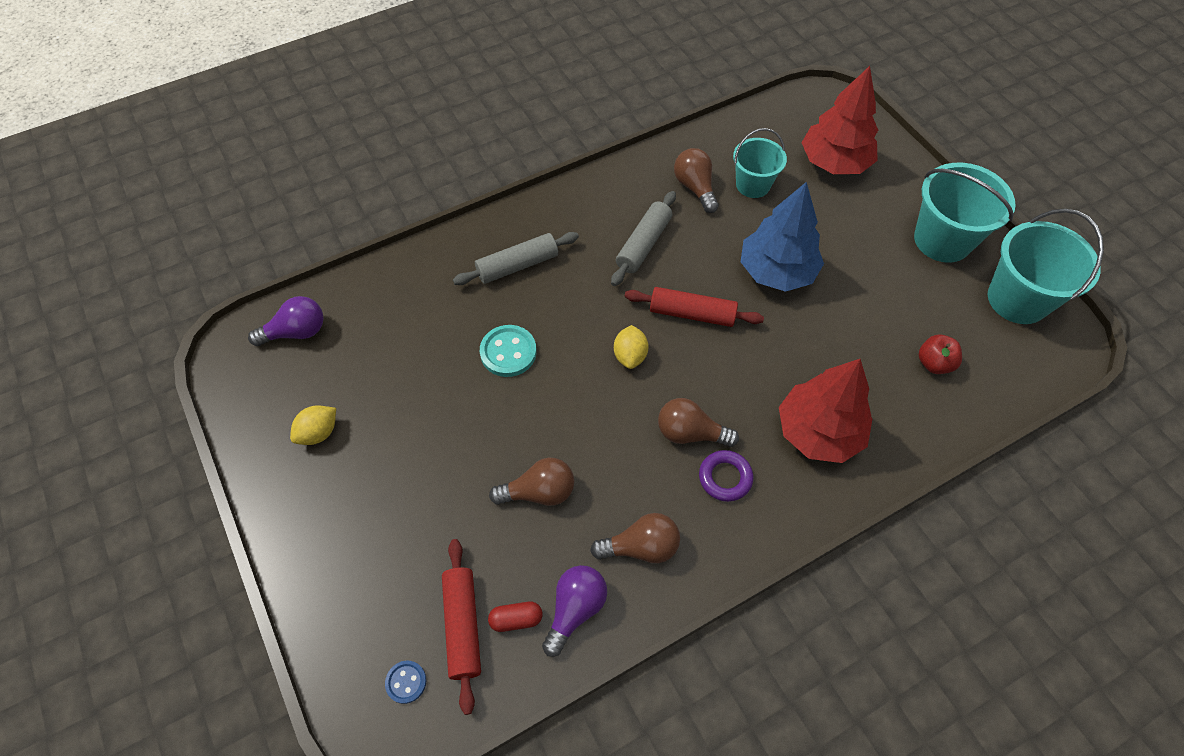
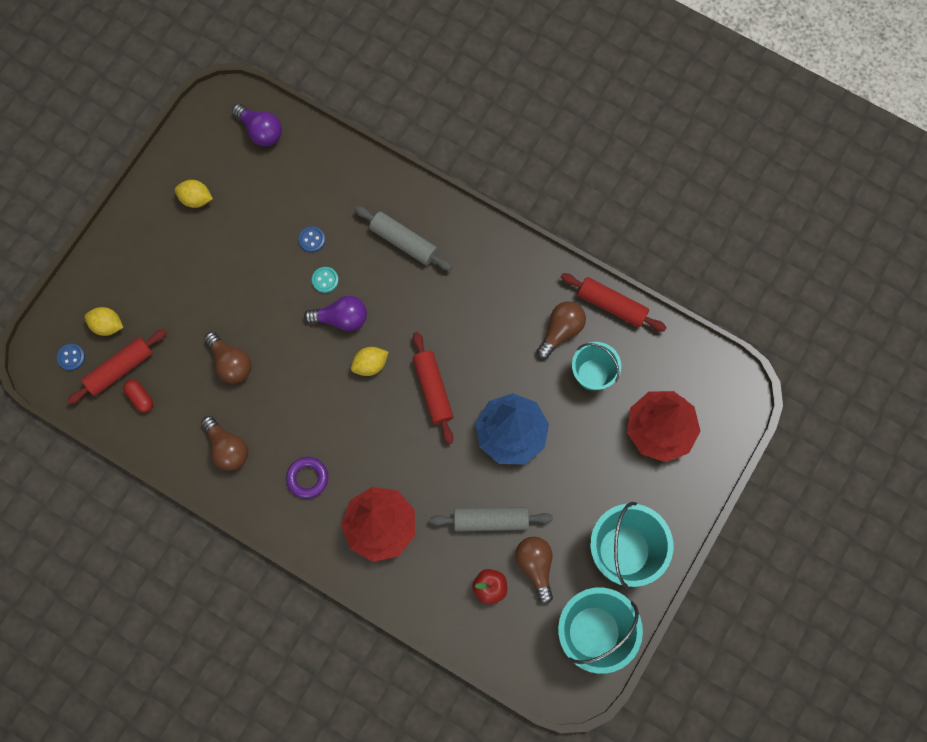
camera: 60 degrees right, 15 degrees up
turquoise button [480,325,537,377] -> turquoise button [312,267,339,293], size x0.58
purple light bulb [542,565,607,657] -> purple light bulb moved to [304,296,367,331]
grey rolling pin [611,191,676,286] -> grey rolling pin moved to [430,507,553,531]
brown light bulb [658,398,739,447] -> brown light bulb moved to [515,537,553,604]
none -> yellow lemon [85,307,123,336]
none -> blue button [299,226,325,252]
none -> red rolling pin [561,273,667,332]

